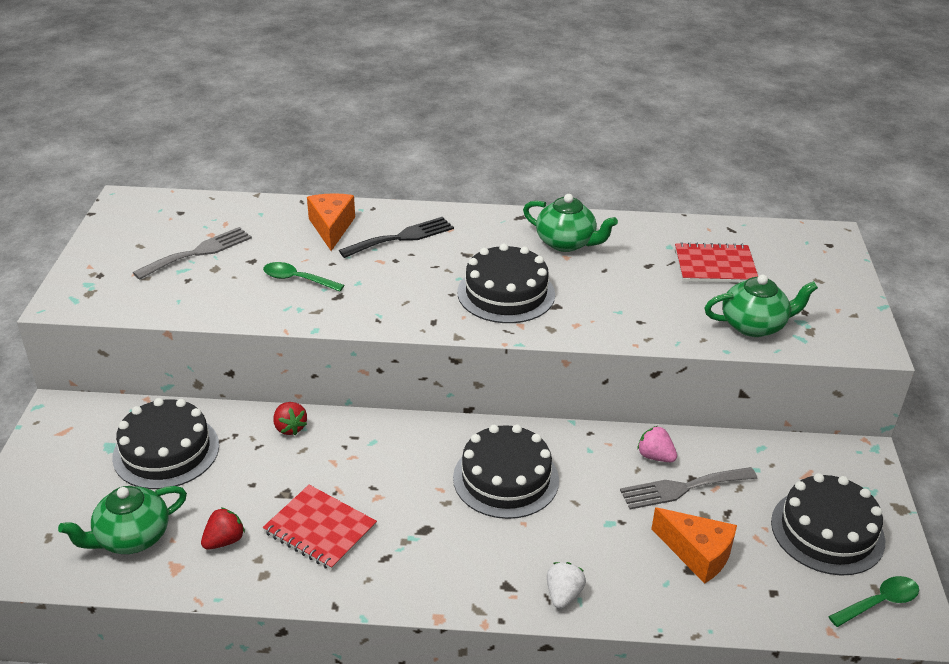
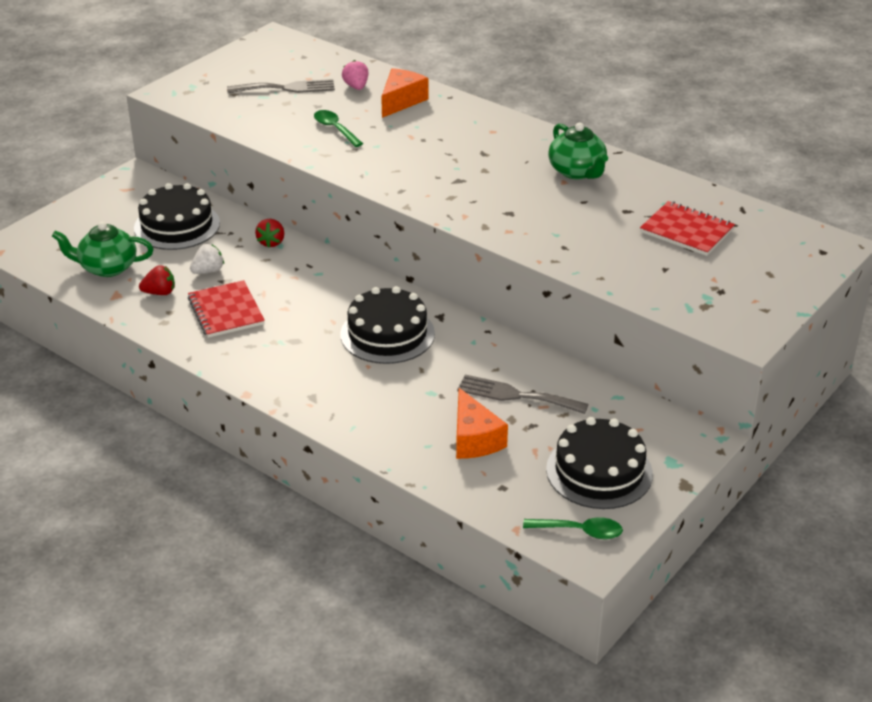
camera: 35 degrees right, 0 degrees up
black fork [339,217,454,258] -> none
black cake [458,243,555,323] -> none
white strawberry [547,562,586,609] -> white strawberry moved to [190,244,224,274]
pink strawberry [637,426,677,462] -> pink strawberry moved to [342,60,369,90]
green teapot [704,274,818,337] -> none

